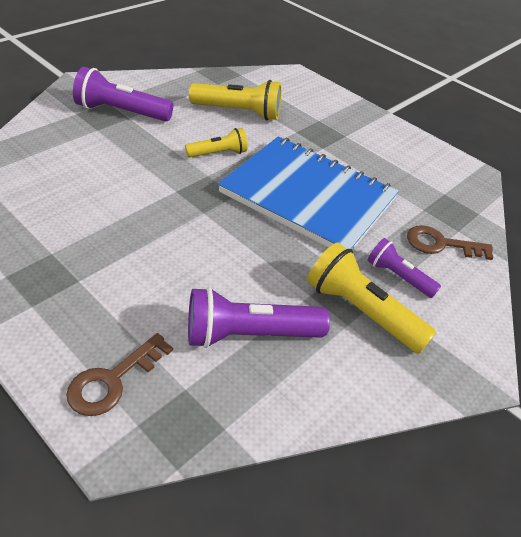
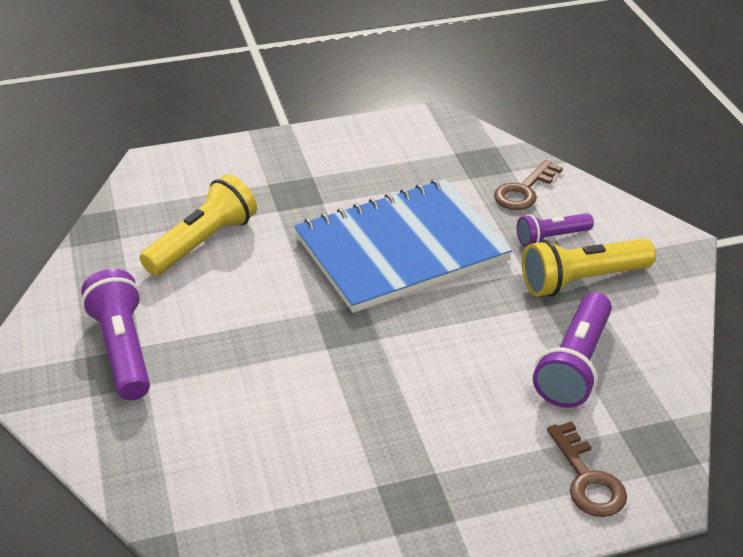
camera: 55 degrees left, 5 degrees down
purple flashlight [73,67,173,122] -> purple flashlight turned 120 degrees clockwise [81,269,150,401]
yellow flashlight [185,128,248,158] -> none

